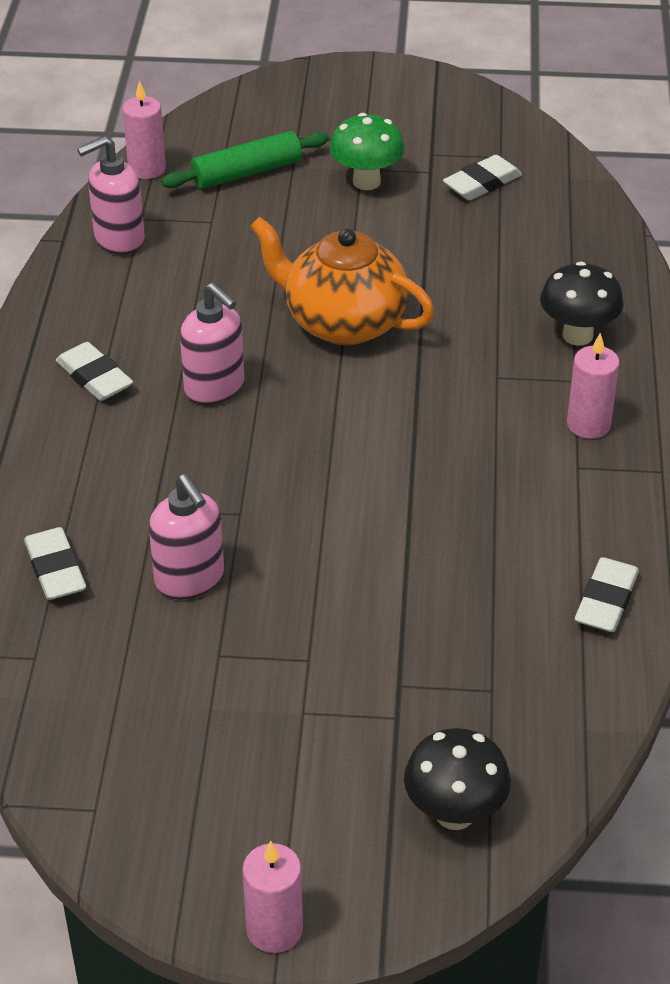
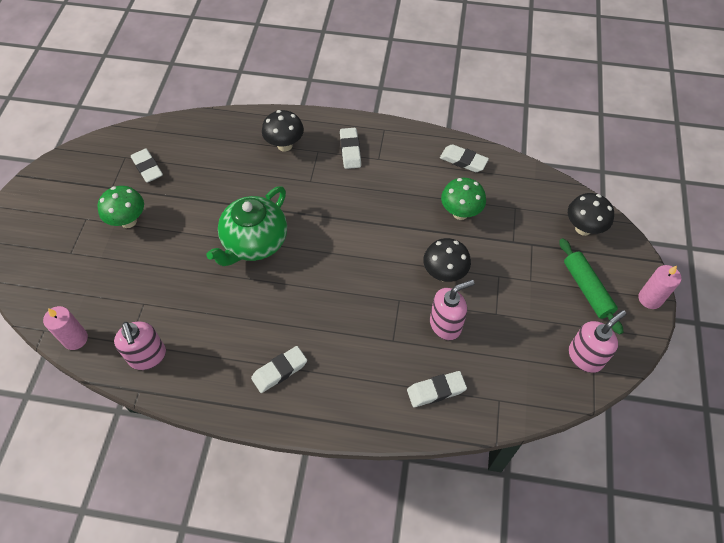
camera: 85 degrees left, 15 degrees up
green rolling pin [161,131,329,189] -> green rolling pin moved to [559,238,623,335]
pink soap dispenser [180,283,244,405] -> pink soap dispenser moved to [568,310,626,373]
orange teapot [250,216,435,345] -> green teapot [206,186,287,266]
pink candle [567,333,620,439] -> white eraser [340,128,361,169]
none -> black mushroom [423,238,471,282]
none -> green mushroom [441,178,486,220]

